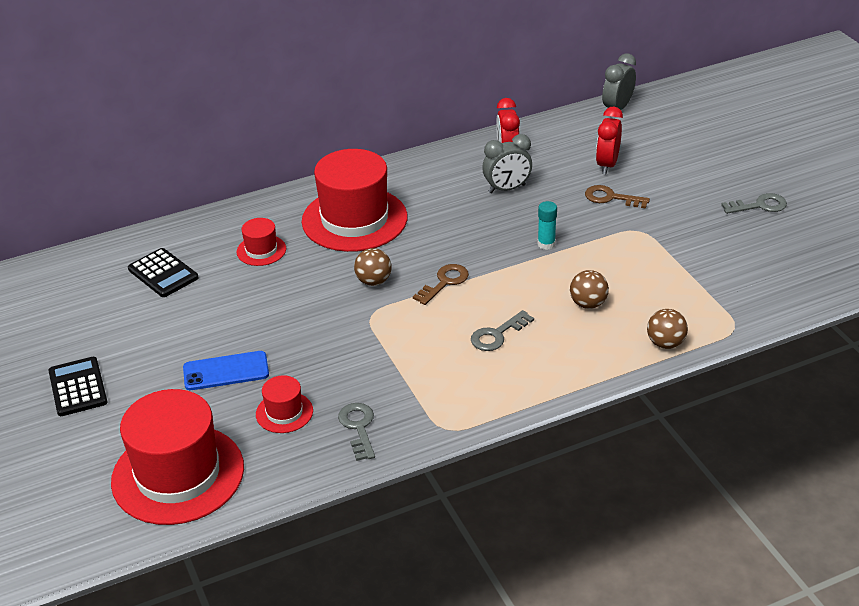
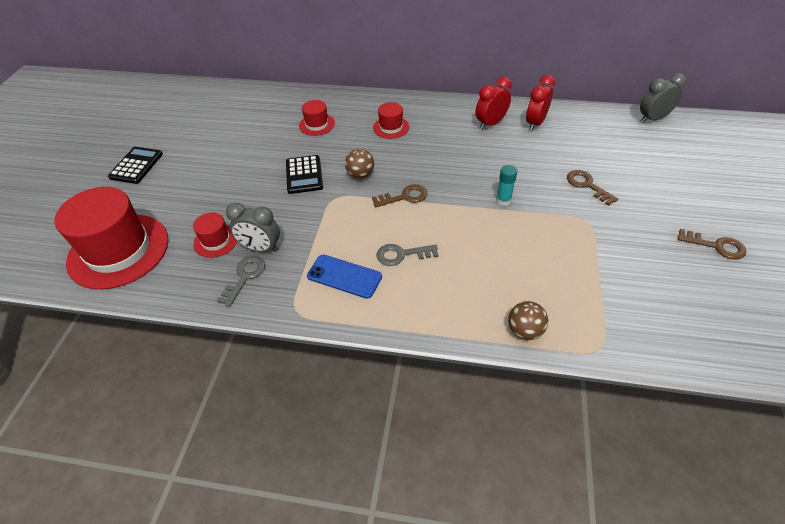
camera: 35 degrees right, 10 degrees up
black calculator [128,248,198,297] -> black calculator moved to [286,155,323,194]
blue phone [183,351,269,390] -> blue phone moved to [307,255,382,299]
red hat [302,149,408,252] -> red hat [373,102,409,139], size x0.46
grey clock [482,134,532,193] -> grey clock moved to [226,202,280,252]
brown ball [570,270,609,309] -> none
red clock [596,107,623,174] -> red clock moved to [476,77,512,129]
grey key [721,193,787,214] -> brown key [678,229,746,260]

